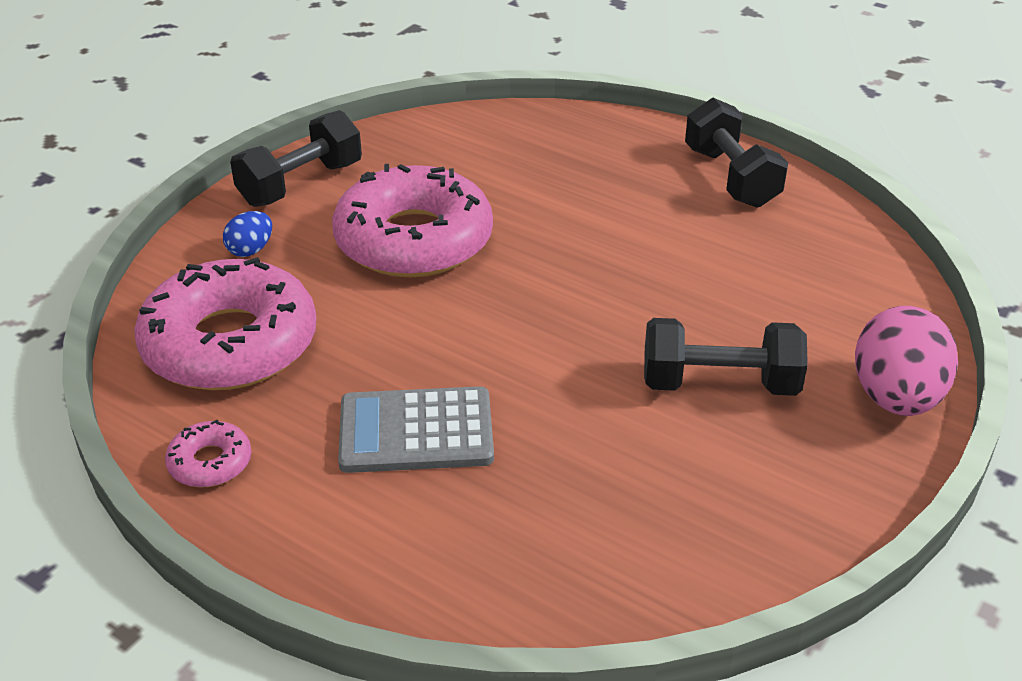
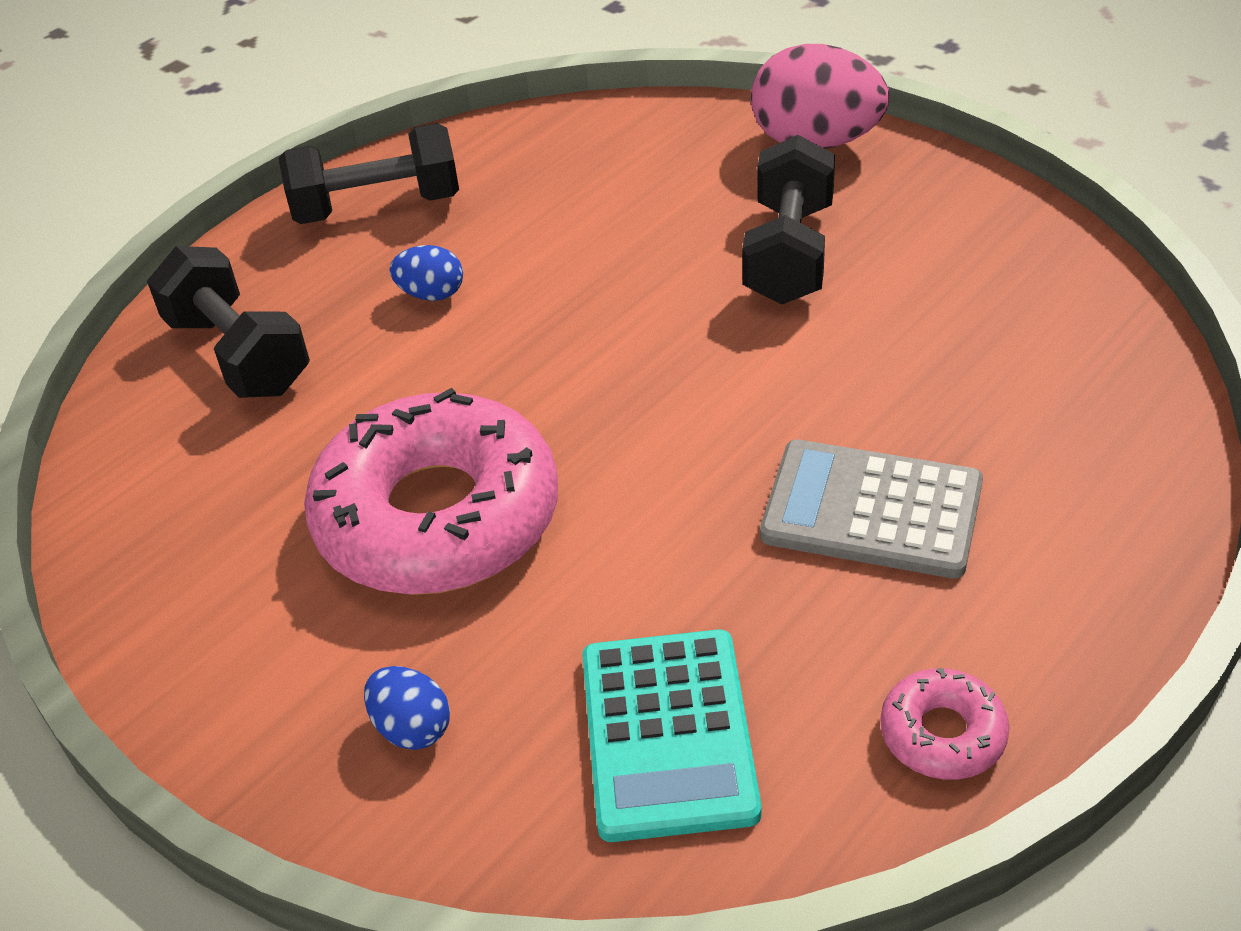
camera: 80 degrees left, 5 degrees up
pink donut [134,257,316,390] -> turquoise calculator [582,629,762,842]
black dumbbell [230,110,362,207] -> black dumbbell moved to [147,246,310,398]
grey calculator [338,386,494,473] -> grey calculator turned 105 degrees clockwise [760,440,983,579]
none -> blue egg [390,245,463,301]

